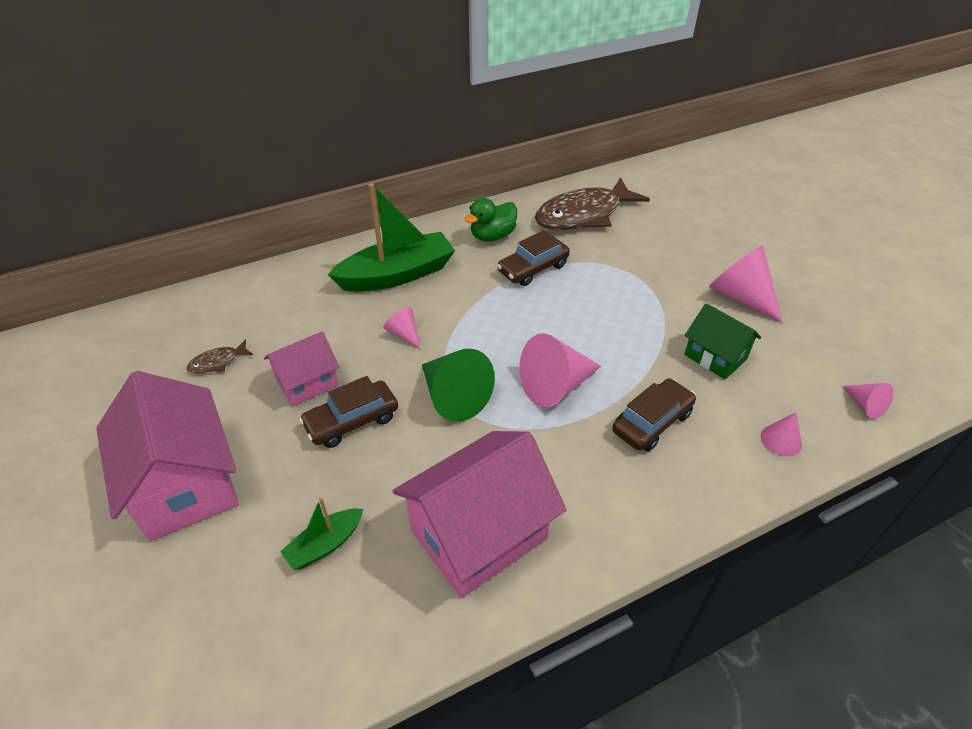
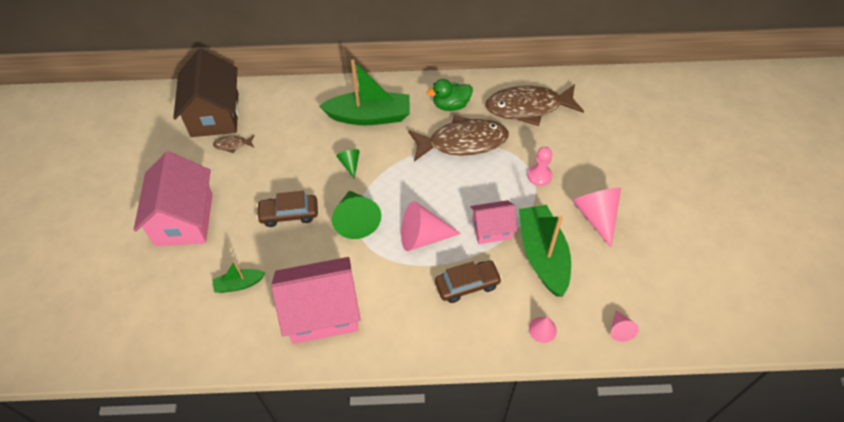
camera: 25 degrees right, 10 degrees up
pink house [264,331,339,406] -> pink house moved to [470,200,517,244]
pink cone [383,307,420,349] -> green cone [336,149,360,178]
brown car [497,230,570,286] -> brown fish [408,115,509,161]
green house [684,303,761,380] -> green boat [519,205,571,297]
none -> brown house [173,49,239,137]
none -> pink pawn [527,147,552,186]

